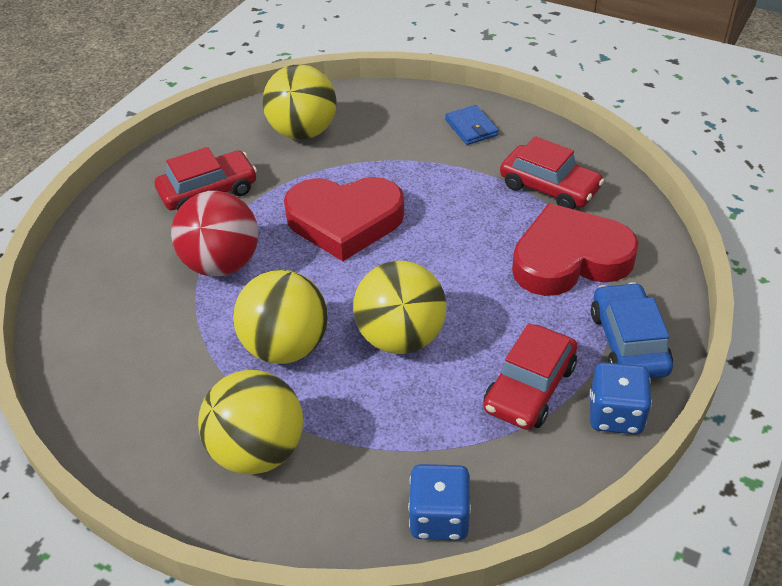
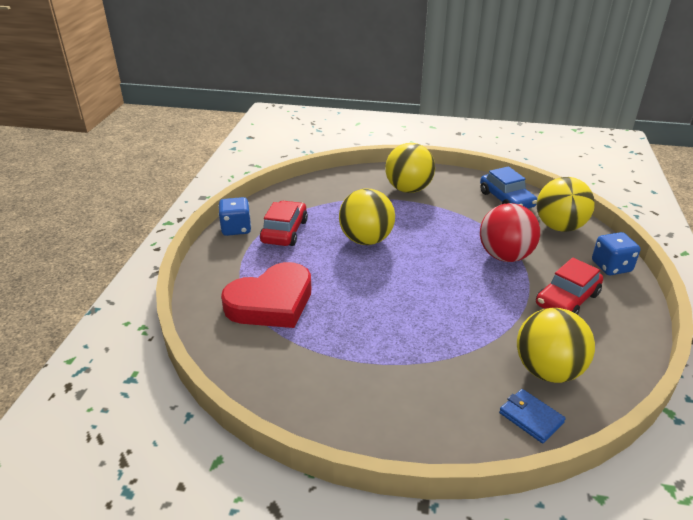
camera: 160 degrees right, 10 degrees down
yellow ball [233,270,328,364] -> yellow ball moved to [537,177,595,232]
red heart [284,177,404,261] -> none
blue dice [408,464,471,540] -> blue dice moved to [592,232,640,275]
blue wallet [445,105,499,145] -> blue wallet moved to [499,389,566,444]
red car [500,136,604,209] -> none
blue car [591,282,673,378] -> blue car moved to [480,166,537,209]

